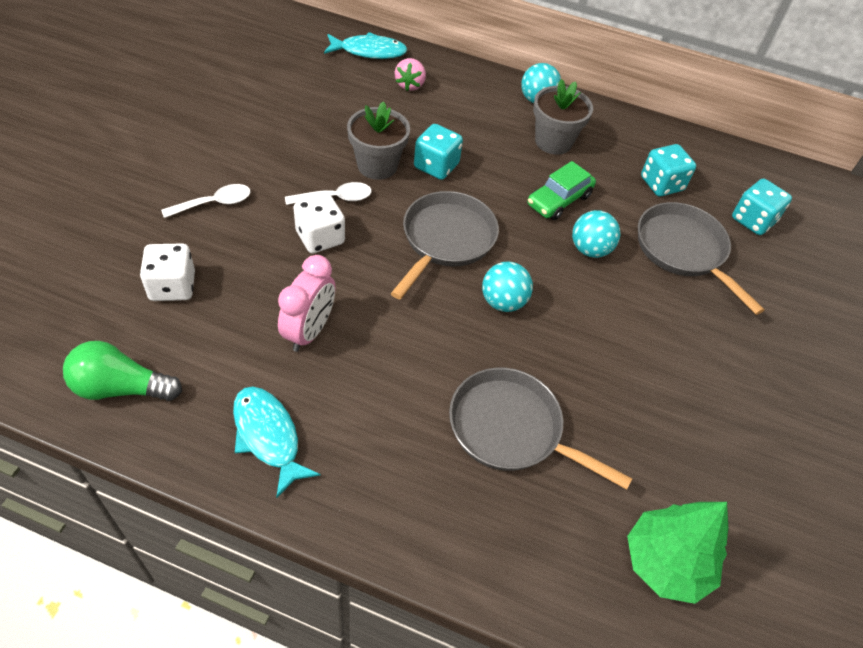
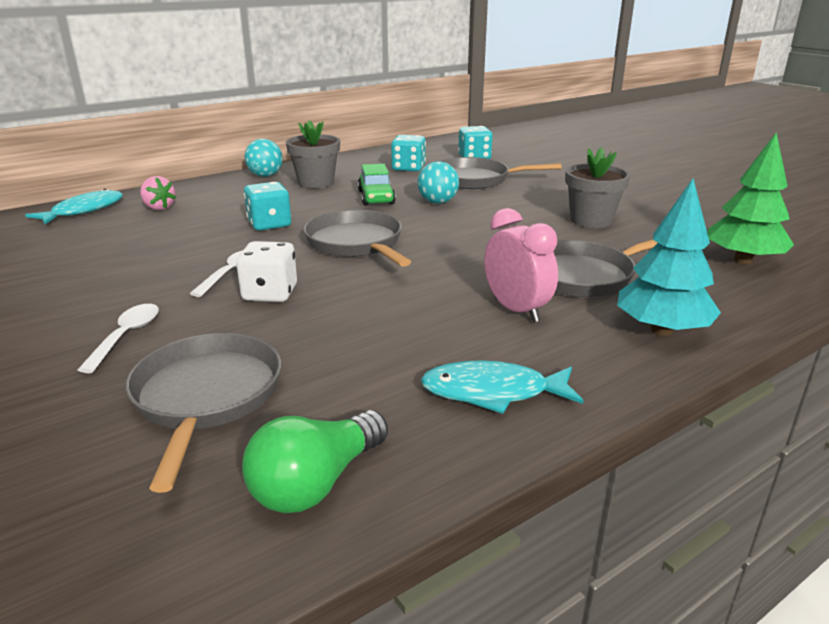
camera: 50 degrees left, 25 degrees down
white dice [140,243,195,301] -> grey pan [125,333,281,493]
pink clock [278,255,335,352] -> pink clock moved to [484,208,558,322]
grey flower pot [347,101,410,180] -> grey flower pot moved to [565,147,630,228]
turquoise ball [482,262,533,312] -> none
none -> turquoise tree [617,179,721,336]

